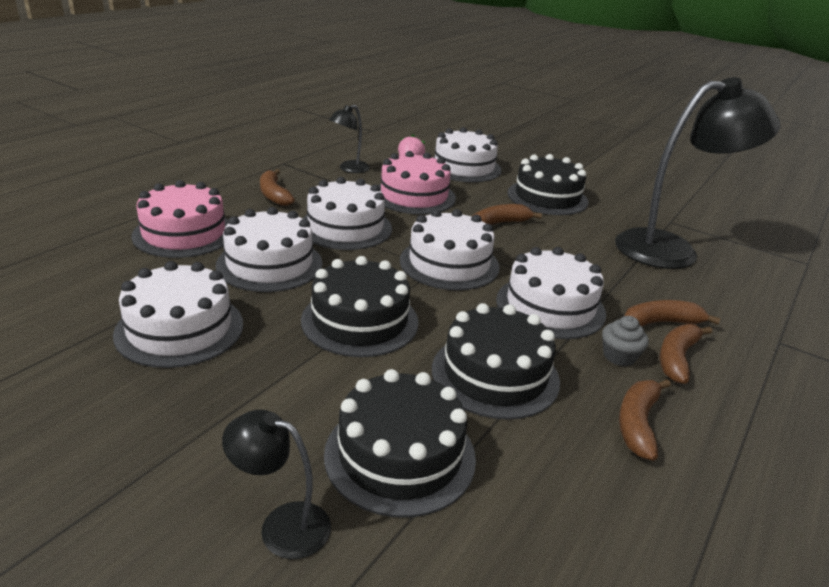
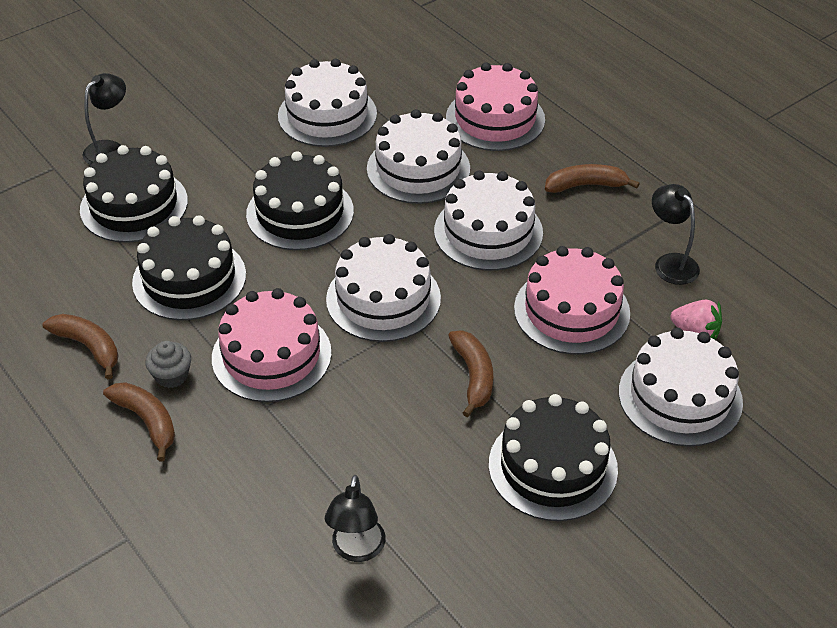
camera: 110 degrees right, 15 degrees up
white cake [496,247,606,339] -> pink cake [212,288,332,402]
black lamp [615,77,780,269] -> black lamp [325,475,386,562], size x0.46
brown banana [625,300,721,327] -> none

